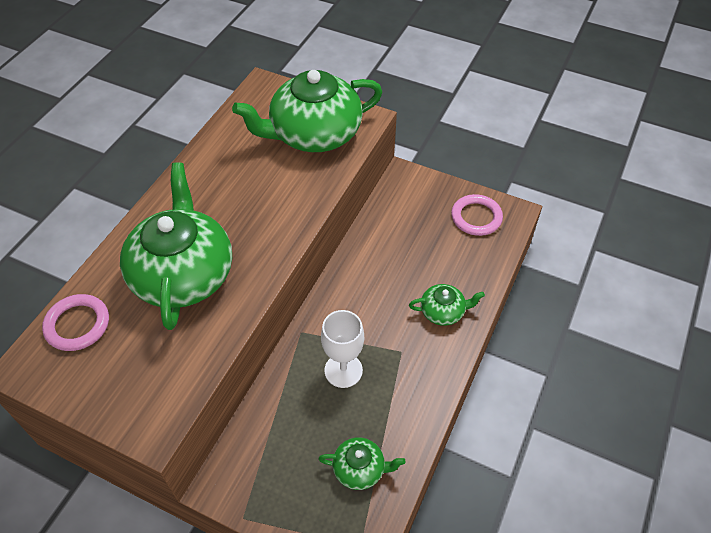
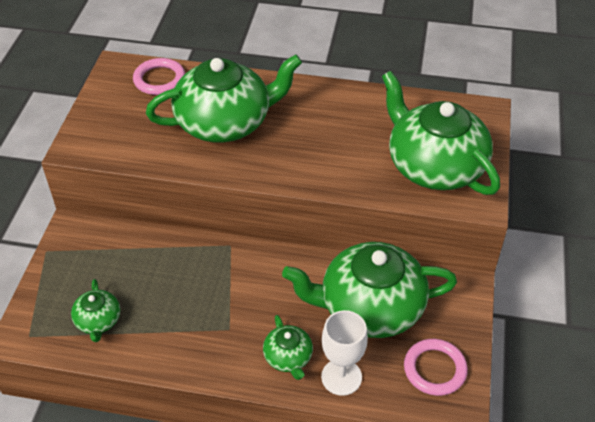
camera: 75 degrees right, 5 degrees down
white goblet [321,310,364,388] -> white goblet moved to [321,310,368,396]
none -> green teapot [282,242,457,338]

